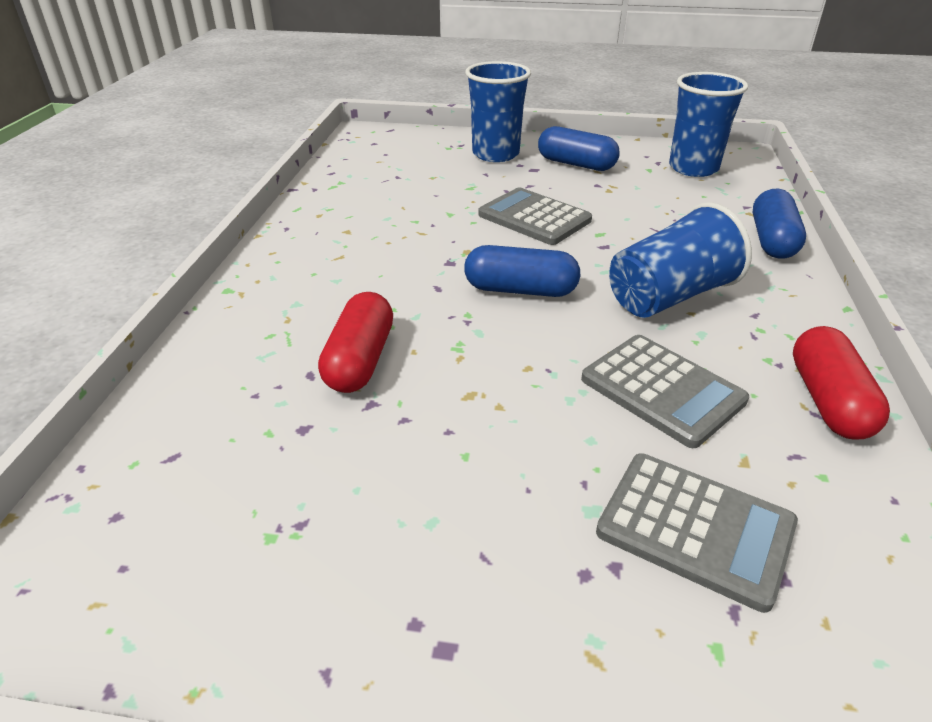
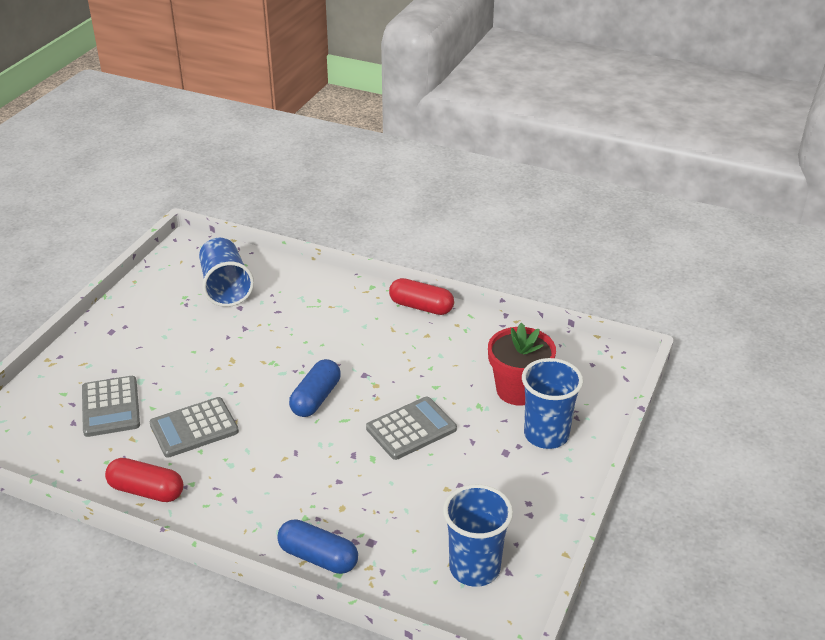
camera: 105 degrees right, 0 degrees up
red capsule [318,292,393,393] -> red capsule moved to [389,278,454,315]
blue capsule [538,126,620,171] -> none
grey calculator [596,453,798,613] -> grey calculator turned 60 degrees counterclockwise [82,376,140,437]
blue cup [609,202,752,318] -> blue cup moved to [199,238,254,307]
none -> red flower pot [488,323,556,406]

